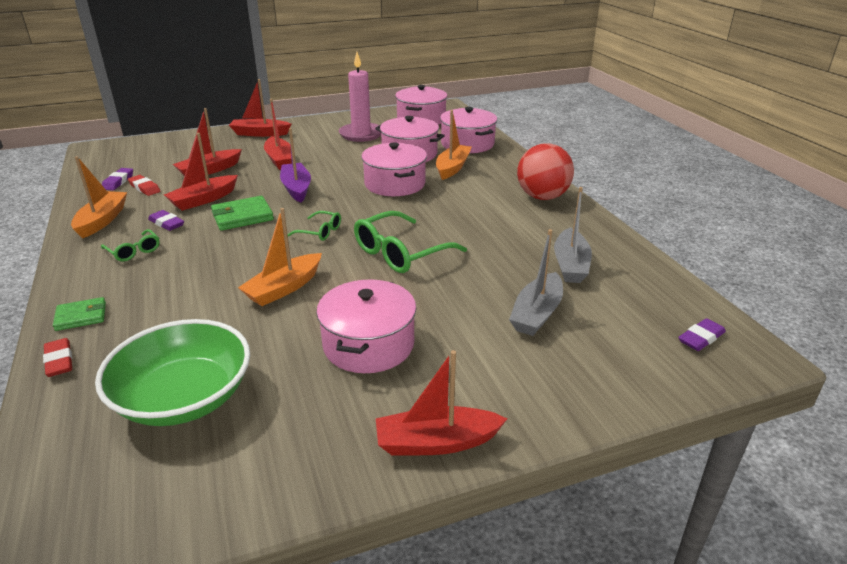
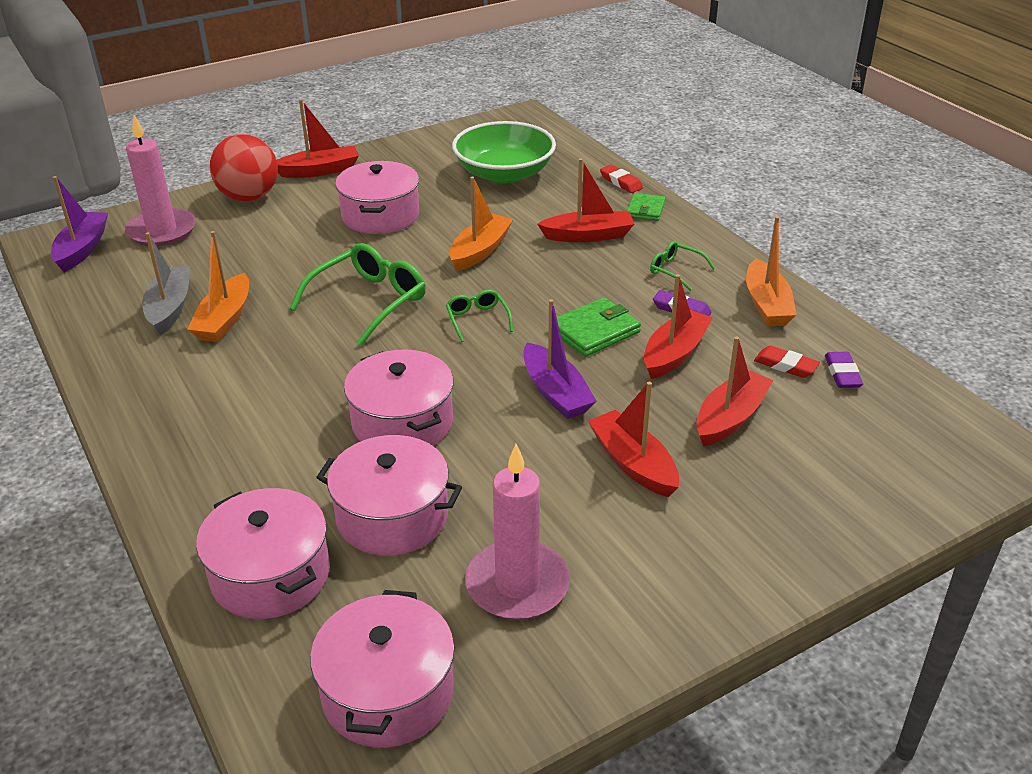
camera: 170 degrees right, 5 degrees up
green wallet [53,297,106,331] -> green wallet turned 45 degrees counterclockwise [627,193,665,221]
red boat [229,79,291,137] -> red boat moved to [537,158,634,242]
green glasses [288,211,341,241] -> green glasses turned 60 degrees clockwise [446,290,513,342]
orange boat [436,110,472,180] -> orange boat moved to [187,231,249,342]
grey boat [509,229,563,336] -> none
red ball [517,143,574,200] -> red ball moved to [210,134,278,201]
purple eraser [678,318,726,351] -> purple boat [51,176,108,272]
none -> pink candle [125,115,196,246]

